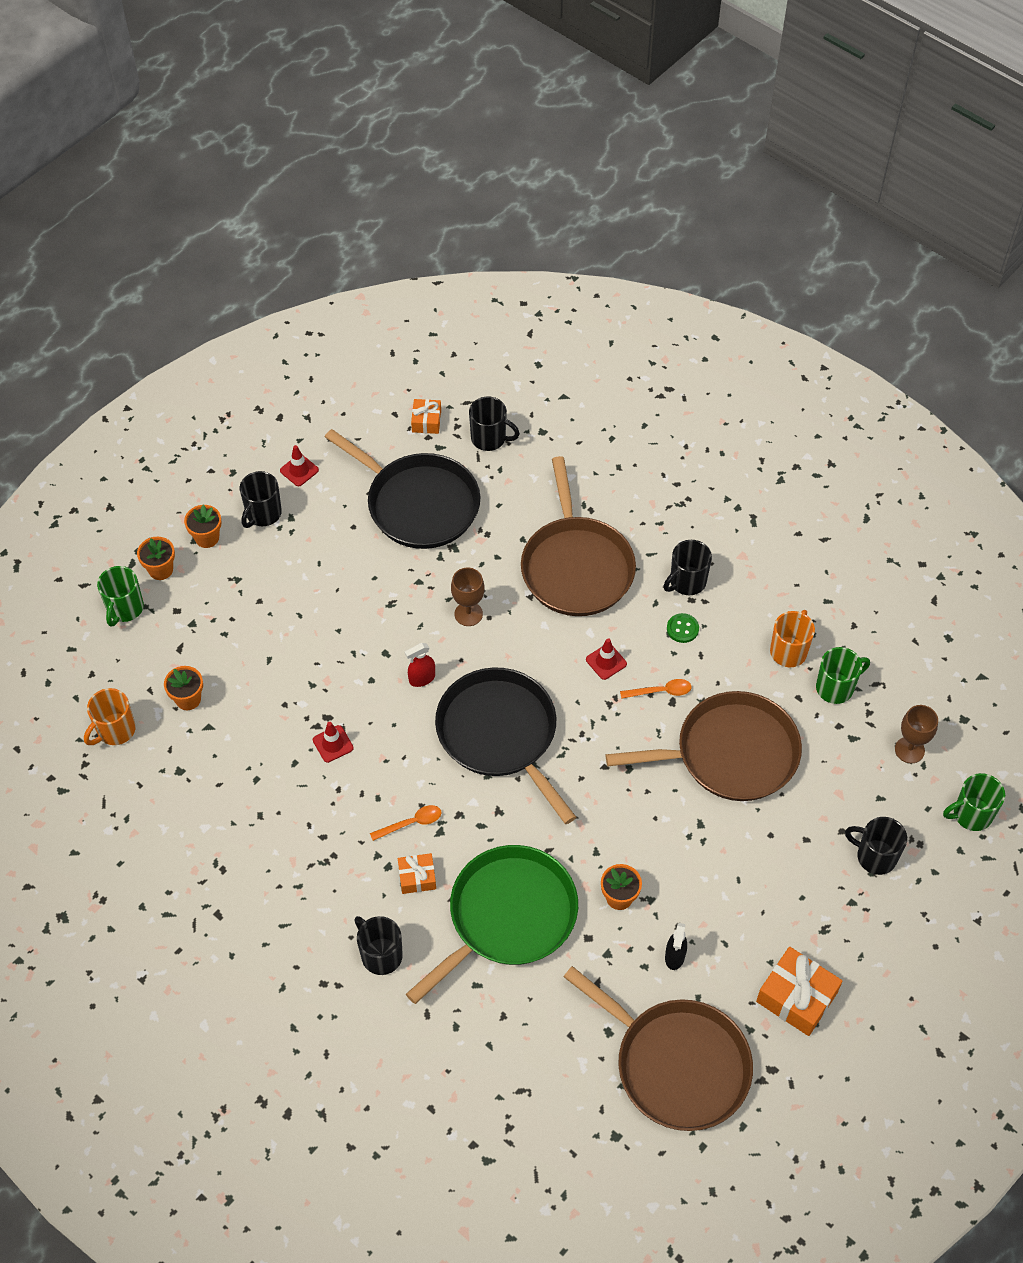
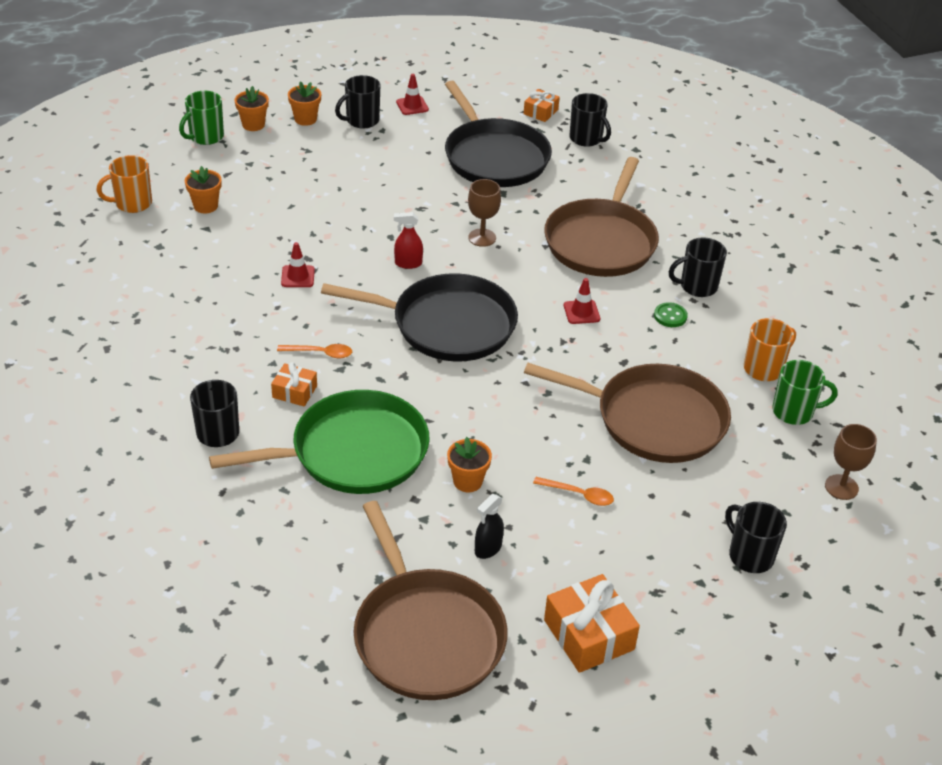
camera: 25 degrees right, 15 degrees down
black pan [435,667,576,824] -> black pan turned 105 degrees clockwise [321,273,518,362]
orange spoon [620,679,692,699] -> orange spoon moved to [533,477,614,506]
green mug [943,773,1005,831] -> none

